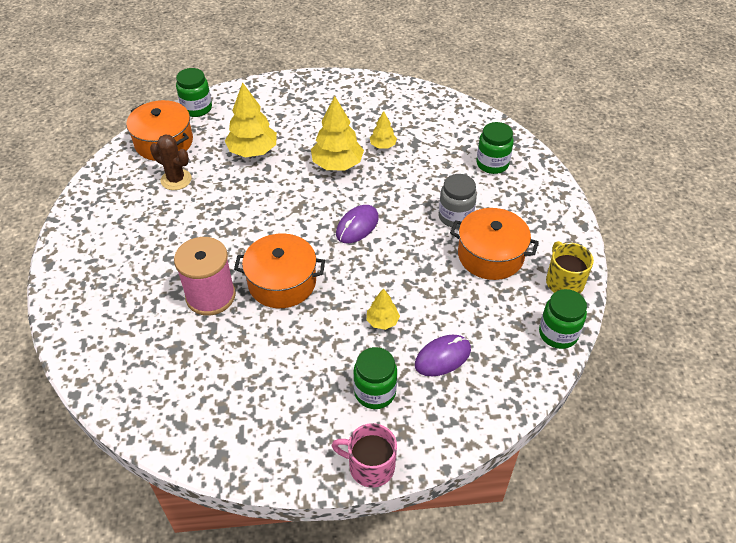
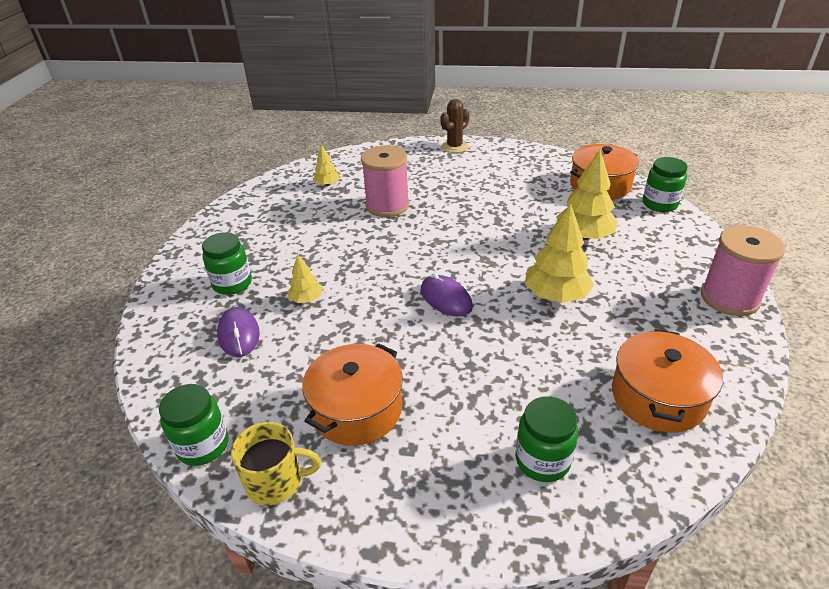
camera: 105 degrees right, 10 degrees down
brown cactus [150,135,192,190] -> brown cactus moved to [440,99,469,153]
orange pot [234,233,325,308] -> orange pot moved to [612,329,723,433]
pink mug [331,423,397,488] -> none
yellow tree [370,111,397,149] -> yellow tree moved to [313,145,340,186]
grey jar [439,174,477,228] -> none
none -> pink spool [701,226,785,316]

